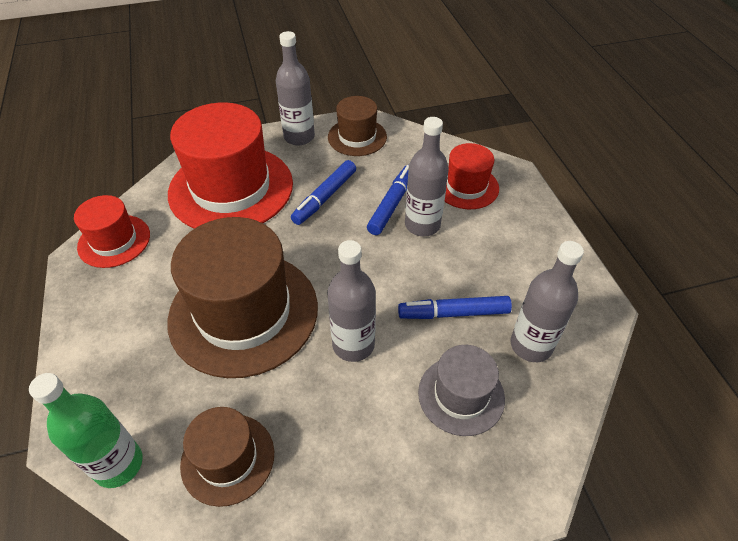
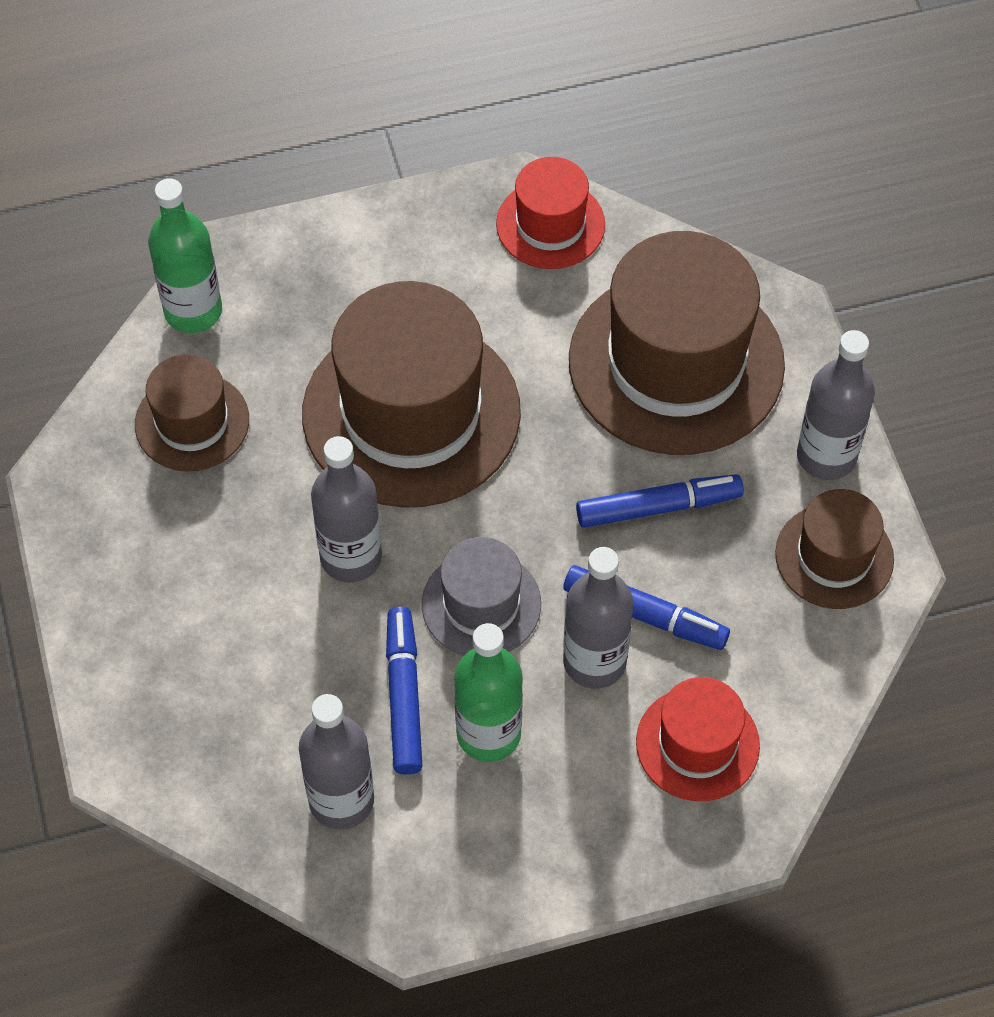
camera: 90 degrees right, 10 degrees up
red hat [168,102,293,229] -> brown hat [569,231,785,455]
blue marker [291,160,356,225] -> blue marker turned 135 degrees clockwise [576,474,744,528]
grey hat [418,345,505,436] -> grey hat moved to [422,537,541,656]
none -> green bottle [454,623,523,762]

